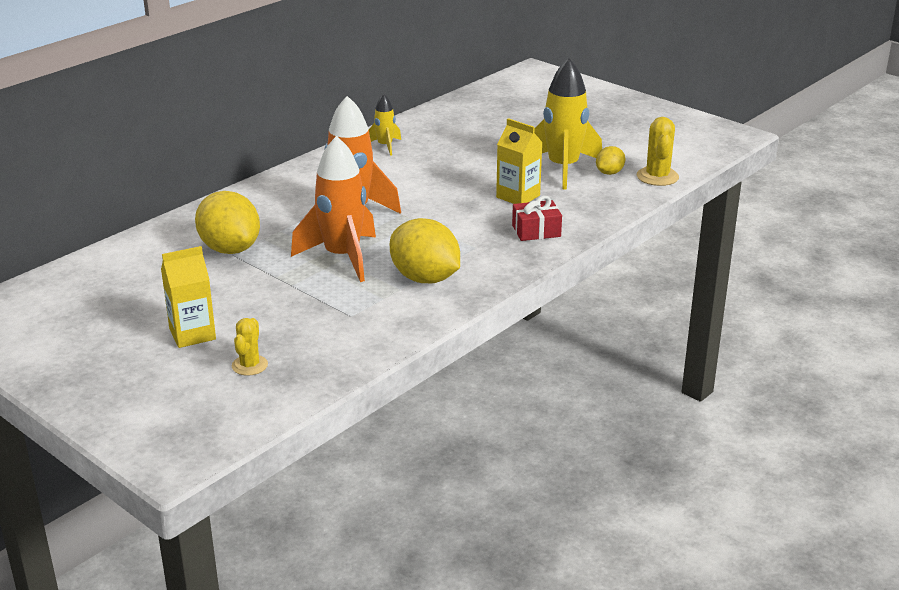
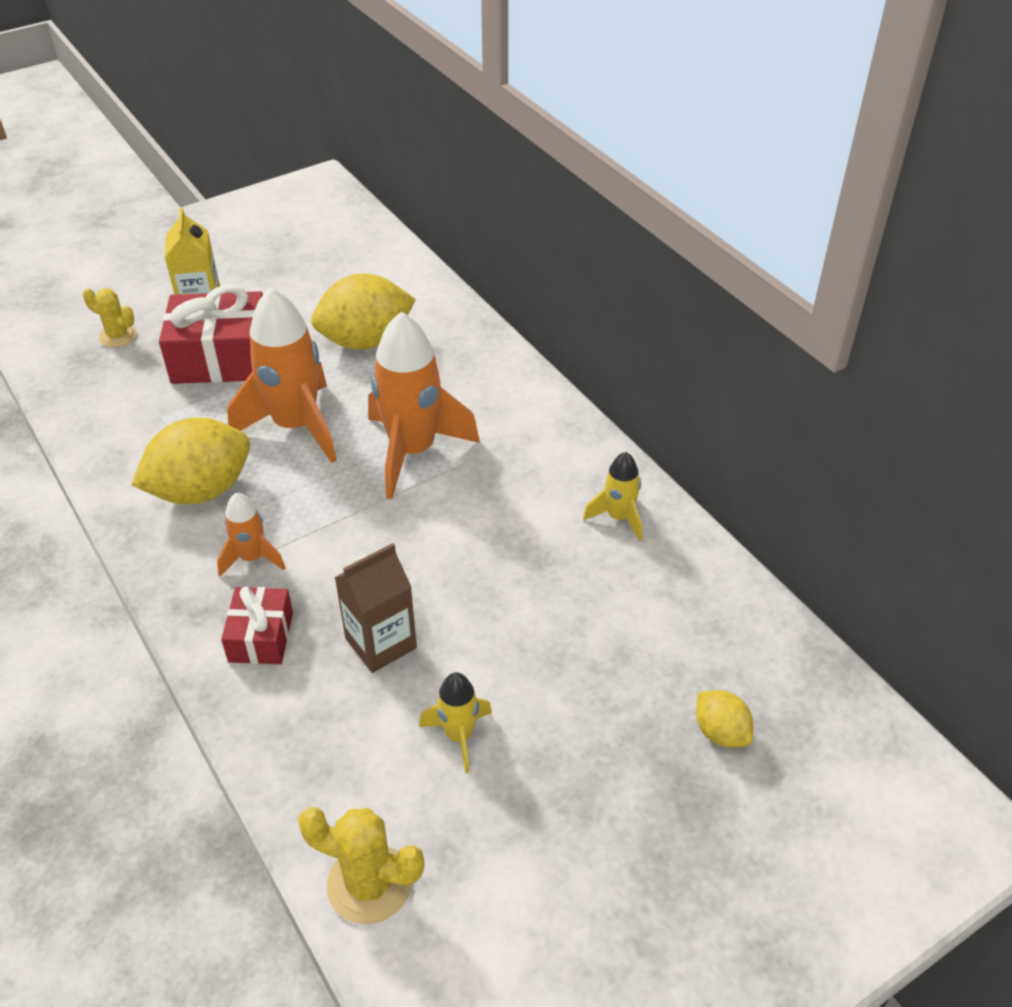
camera: 105 degrees right, 15 degrees up
yellow carton [496,118,543,204] -> brown carton [334,543,417,673]
yellow rocket [534,58,602,189] -> yellow rocket [419,672,492,773], size x0.50
yellow lemon [596,146,625,175] -> yellow lemon moved to [696,690,753,747]
none -> red gift [159,285,263,384]
none -> orange rocket [217,493,285,576]

